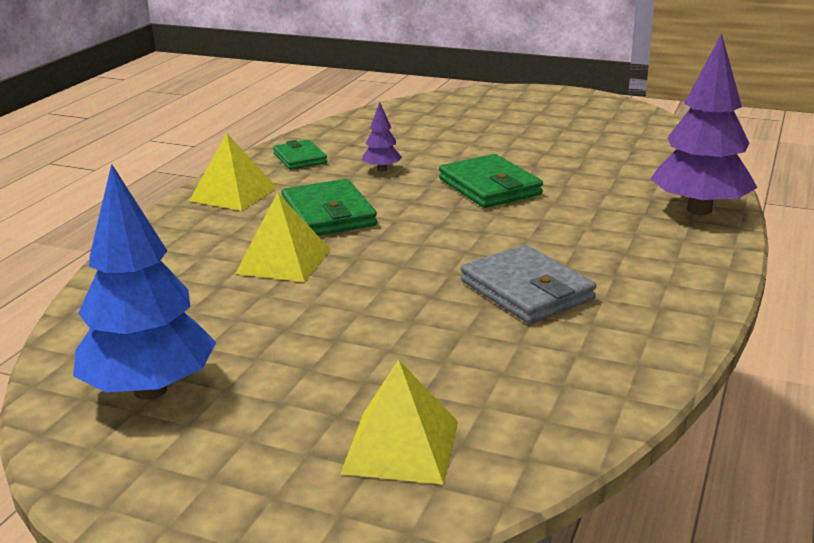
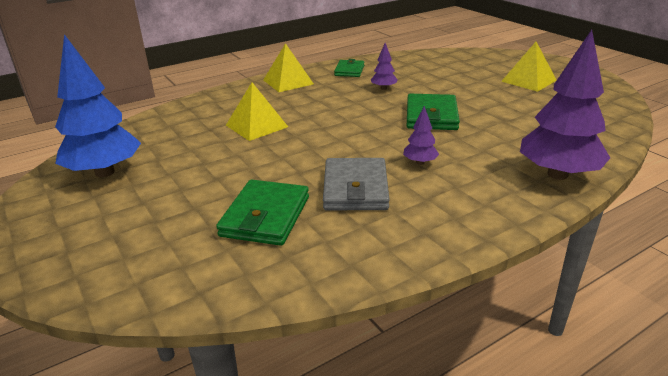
camera: 35 degrees right, 5 degrees up
green wallet [281,179,377,236] -> green wallet moved to [216,180,309,246]
yellow pyramid [340,359,458,485] -> yellow pyramid moved to [501,42,556,92]
none -> purple tree [403,106,439,165]

